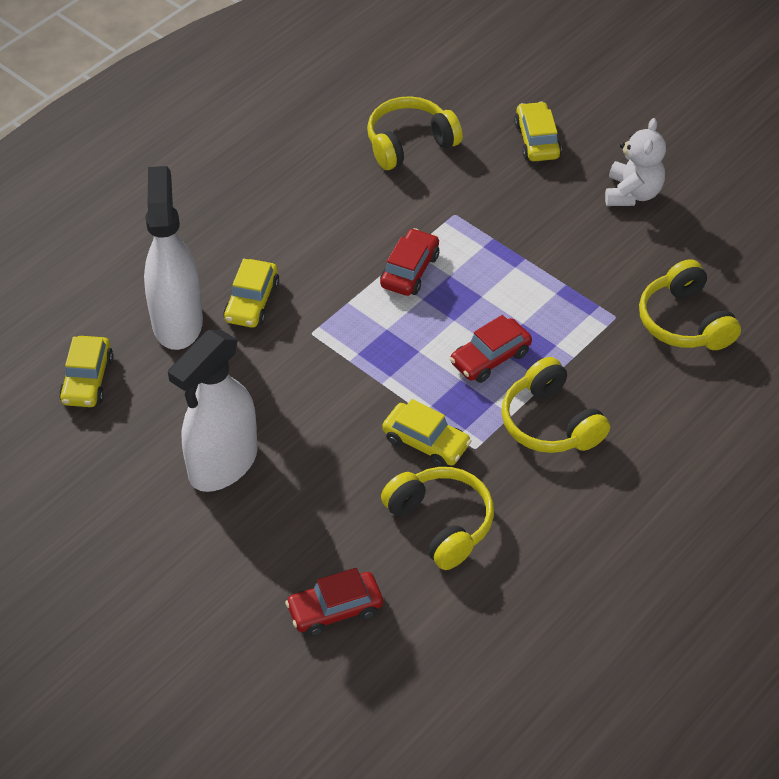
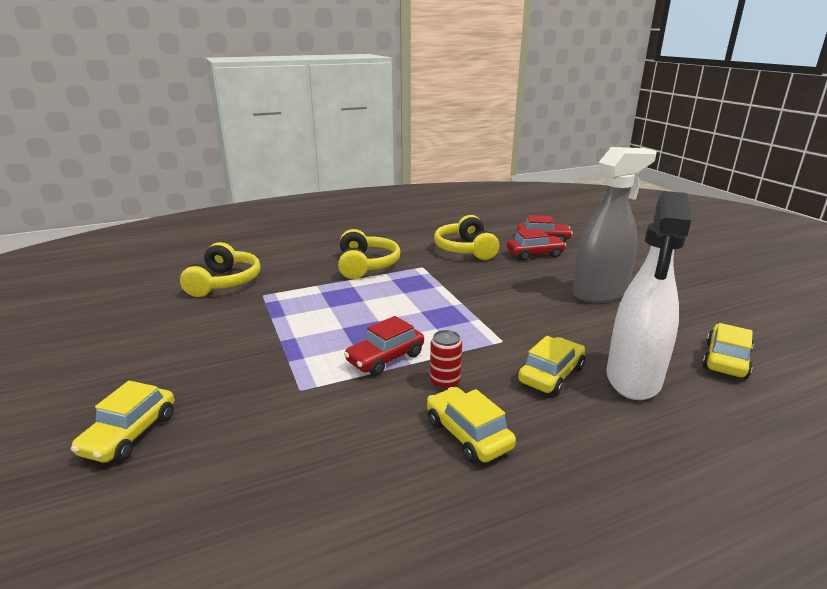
camera: 155 degrees left, 25 degrees down
white spray bottle [168,330,258,492] -> grey spray bottle [572,147,657,303]
yellow headphones [367,96,463,170] -> none
yellow car [382,399,471,467] -> yellow car moved to [427,387,516,463]
red car [450,315,532,383] -> red car moved to [507,229,566,261]
white teddy bear [605,118,666,206] -> none
none -> red can [430,330,462,390]

